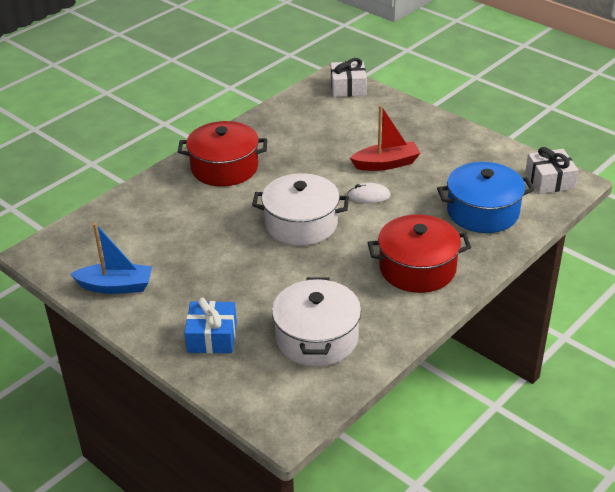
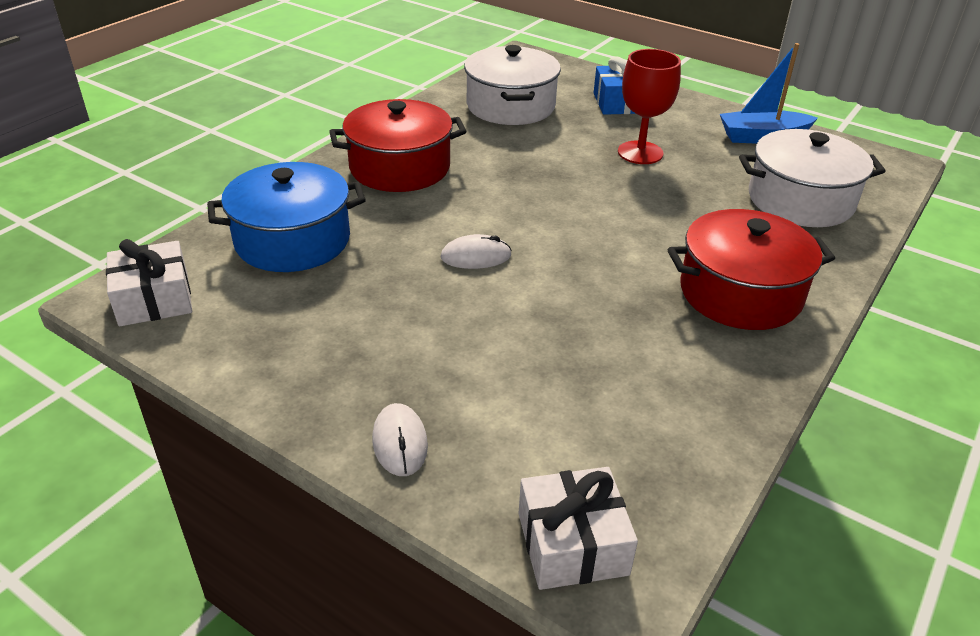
camera: 170 degrees right, 0 degrees up
white pot [252,173,349,246] -> white pot moved to [739,129,886,227]
red boat [350,105,421,171] -> none
none -> white mouse [372,403,428,476]
none -> red goblet [618,49,681,164]

